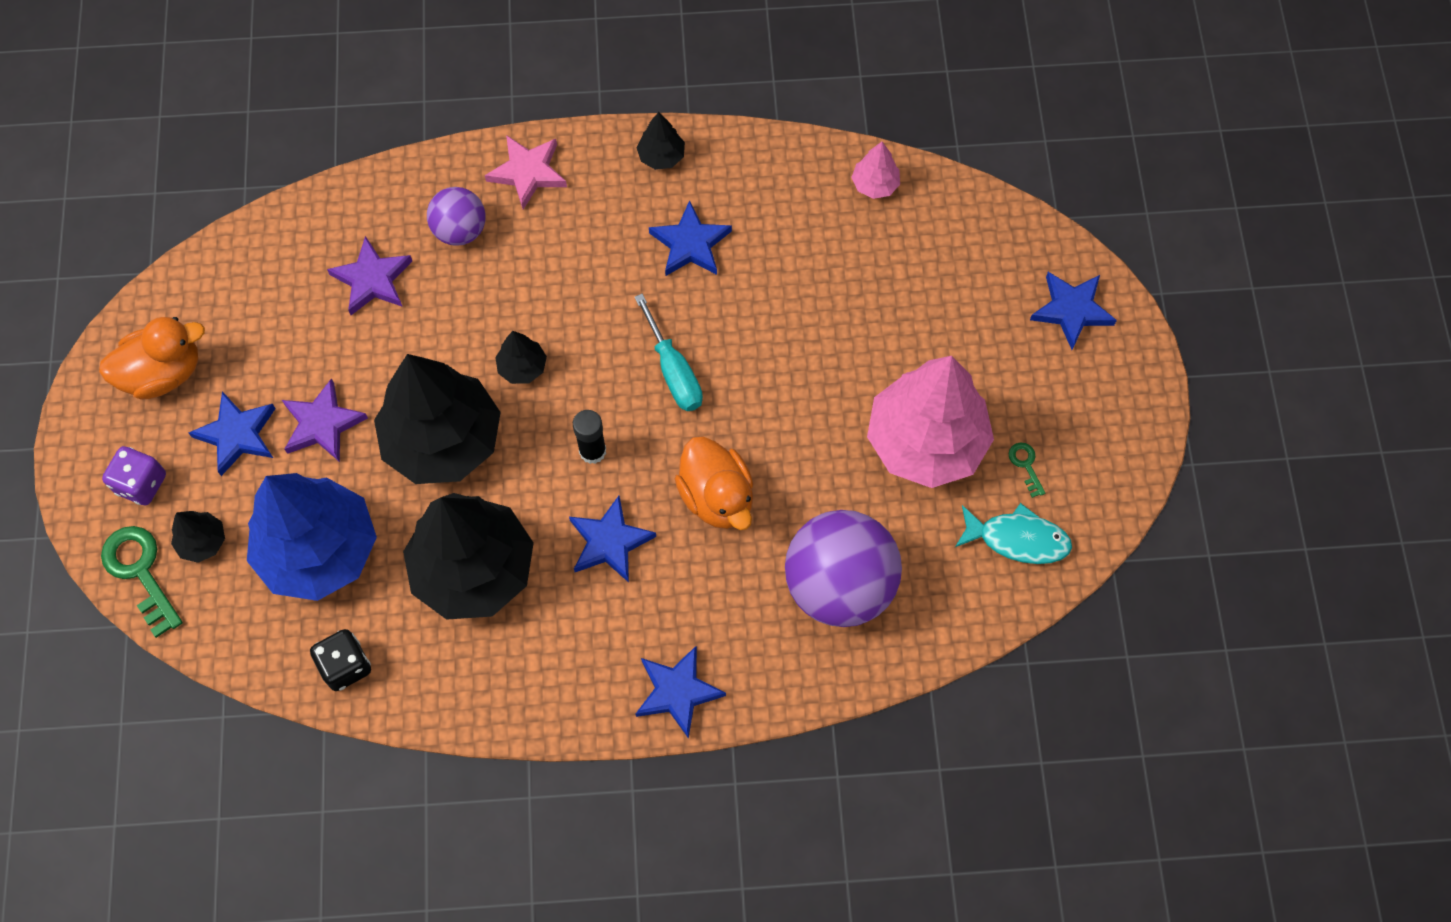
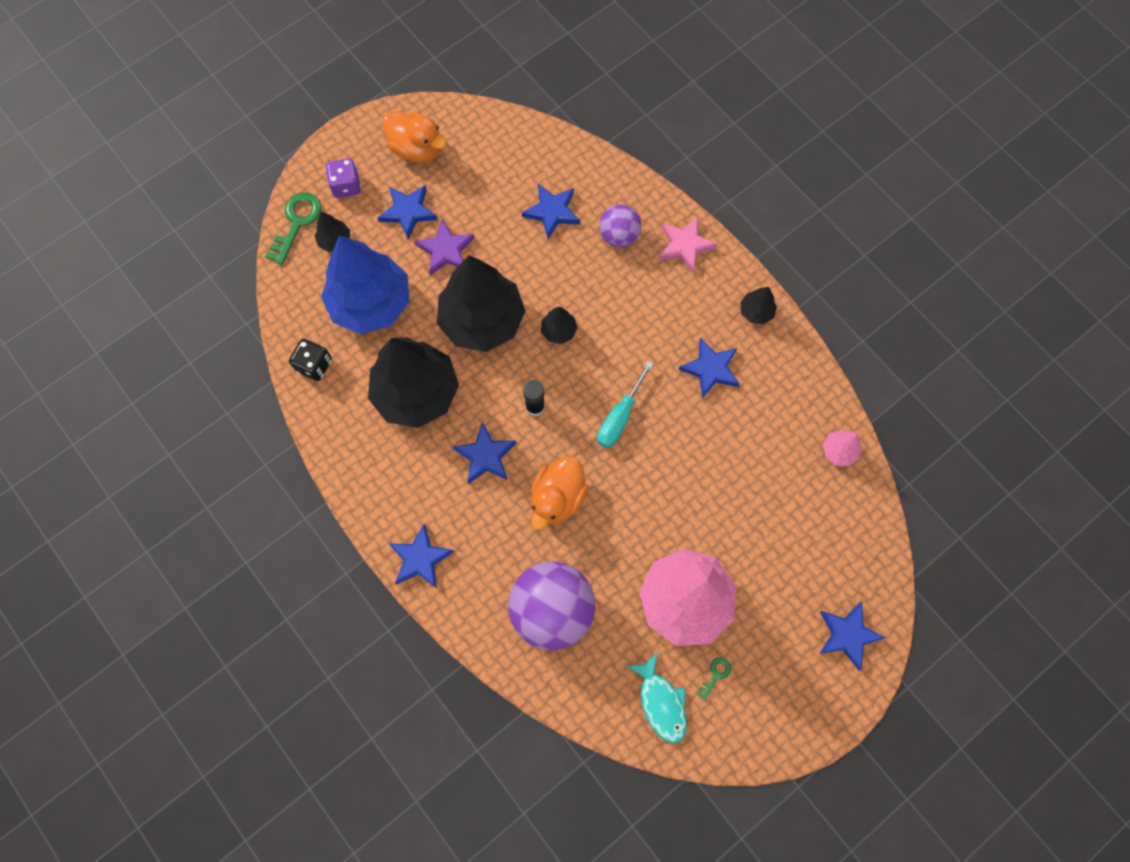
camera: 55 degrees right, 5 degrees up
purple star [327,236,412,315] -> blue star [522,184,580,239]

